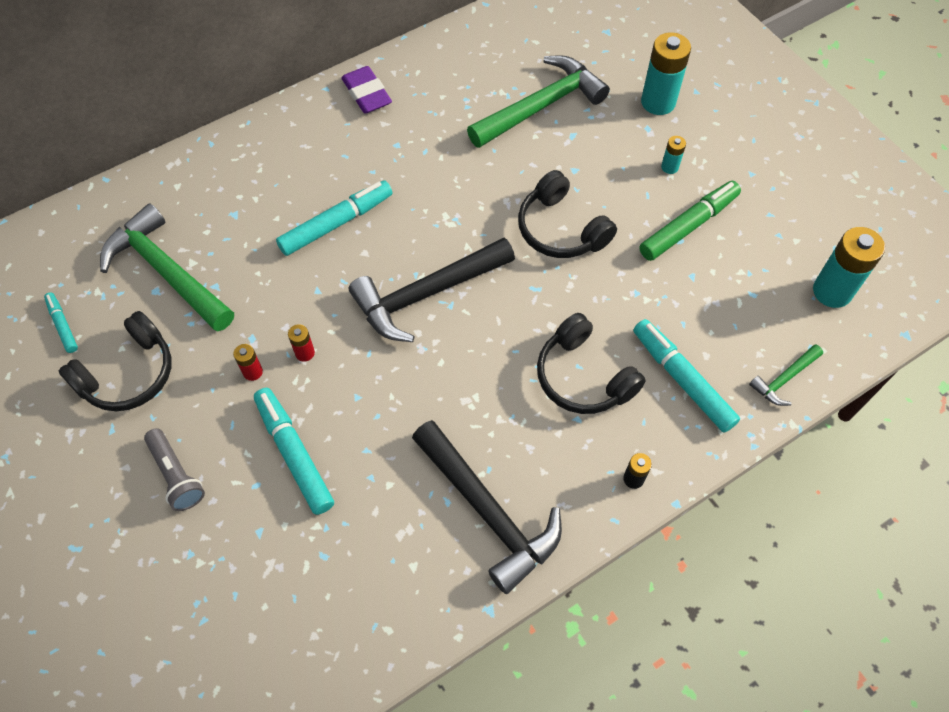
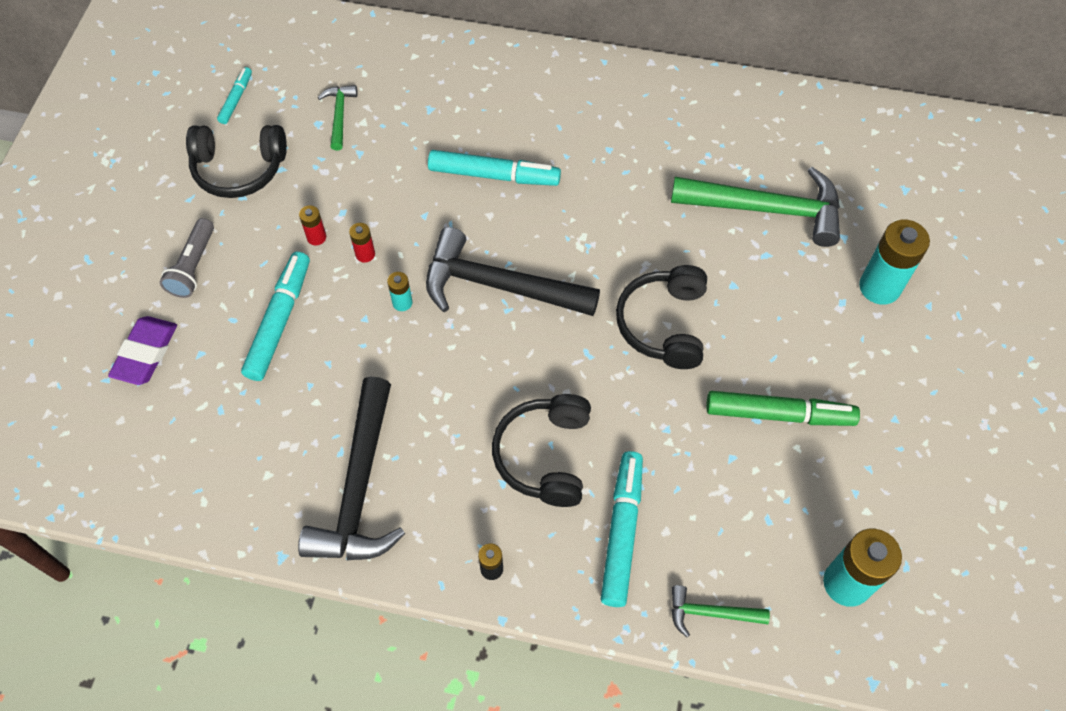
camera: 45 degrees right, 0 degrees up
green hammer [100,203,234,332] -> green hammer [318,85,358,150], size x0.48
purple eraser [341,66,392,114] -> purple eraser moved to [108,316,177,385]
turquoise battery [661,136,686,174] -> turquoise battery moved to [387,272,413,311]

